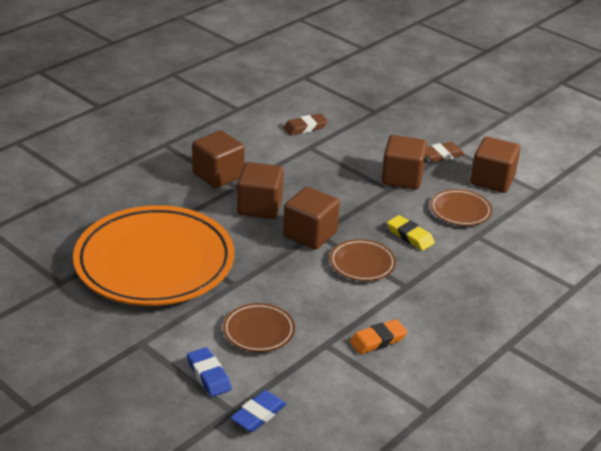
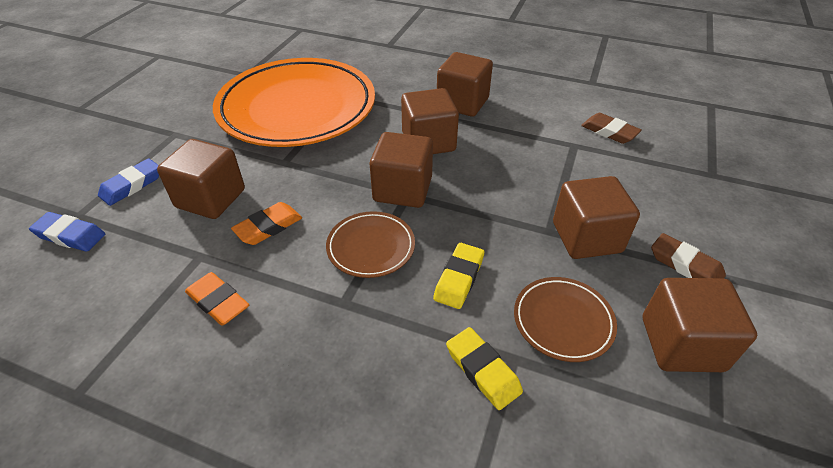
camera: 70 degrees right, 10 degrees up
brown plate [223,303,295,352] -> brown cube [157,139,245,219]
none -> orange eraser [231,202,302,245]
none -> yellow eraser [446,327,523,410]

